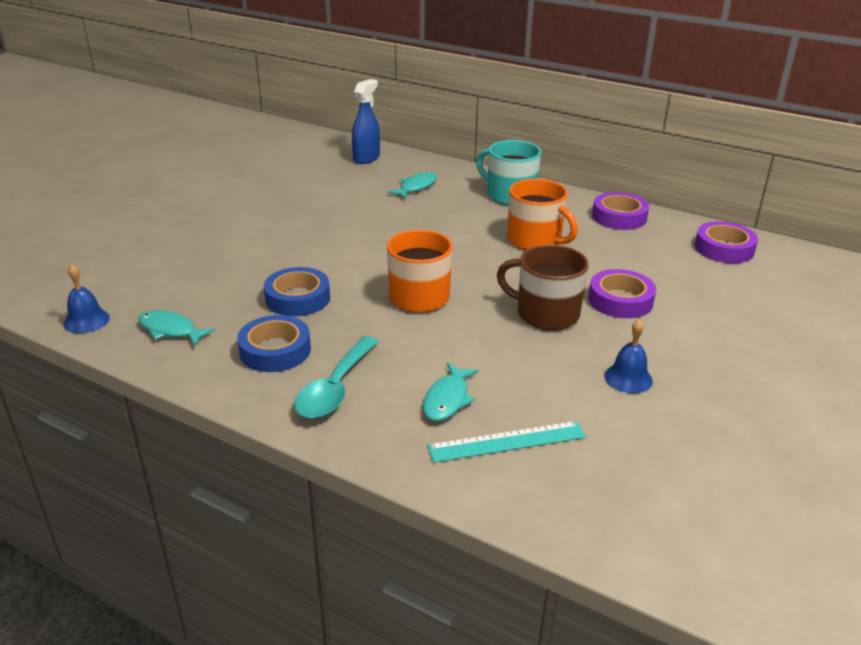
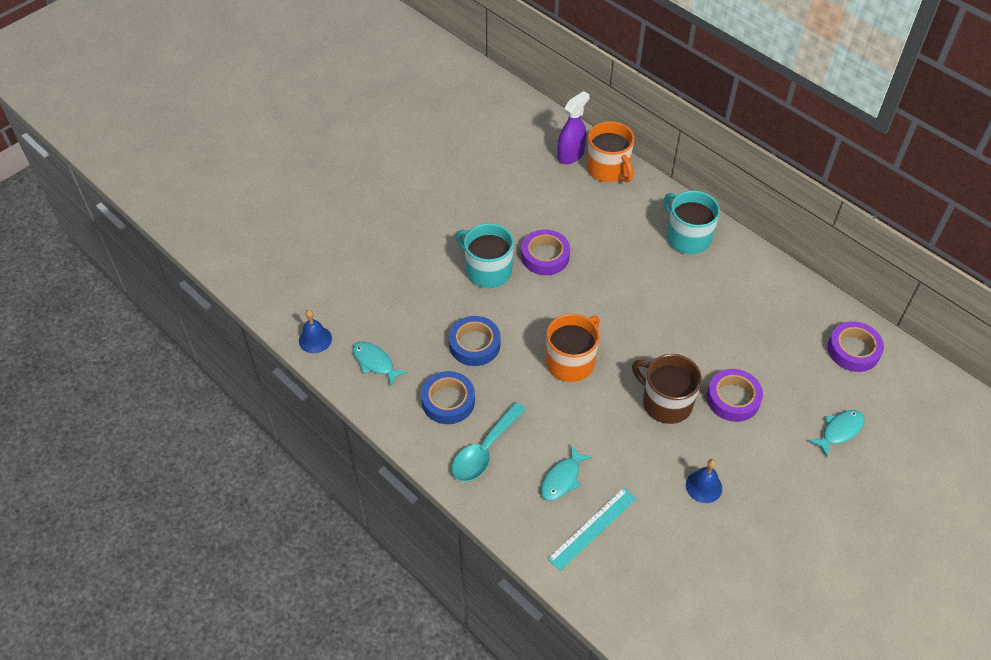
camera: 15 degrees right, 20 degrees up
blue spray bottle [352,79,380,164] -> purple spray bottle [557,91,590,164]
turquoise fish [387,171,437,199] -> turquoise fish moved to [809,410,865,457]
turquoise ruler [427,421,586,463] -> turquoise ruler turned 45 degrees counterclockwise [548,488,637,571]
orange mug [507,179,578,250] -> orange mug moved to [587,121,634,182]
purple tape [592,192,649,230] -> purple tape moved to [521,230,570,275]
none -> turquoise mug [456,223,514,288]

